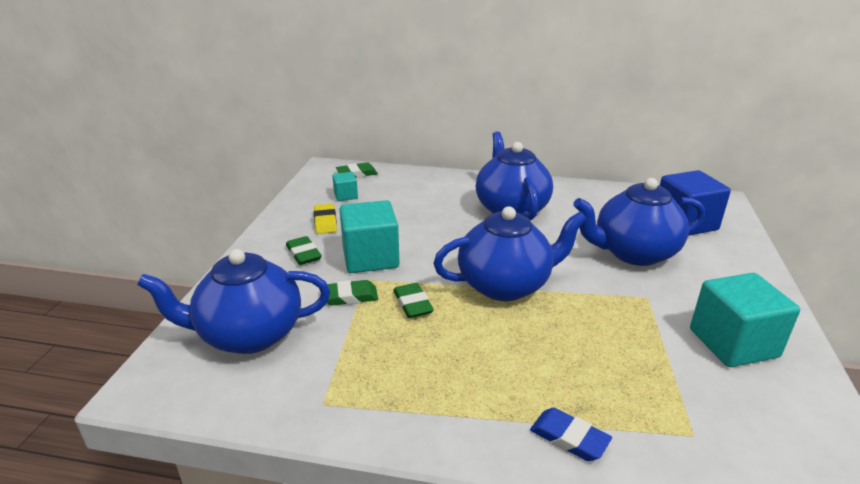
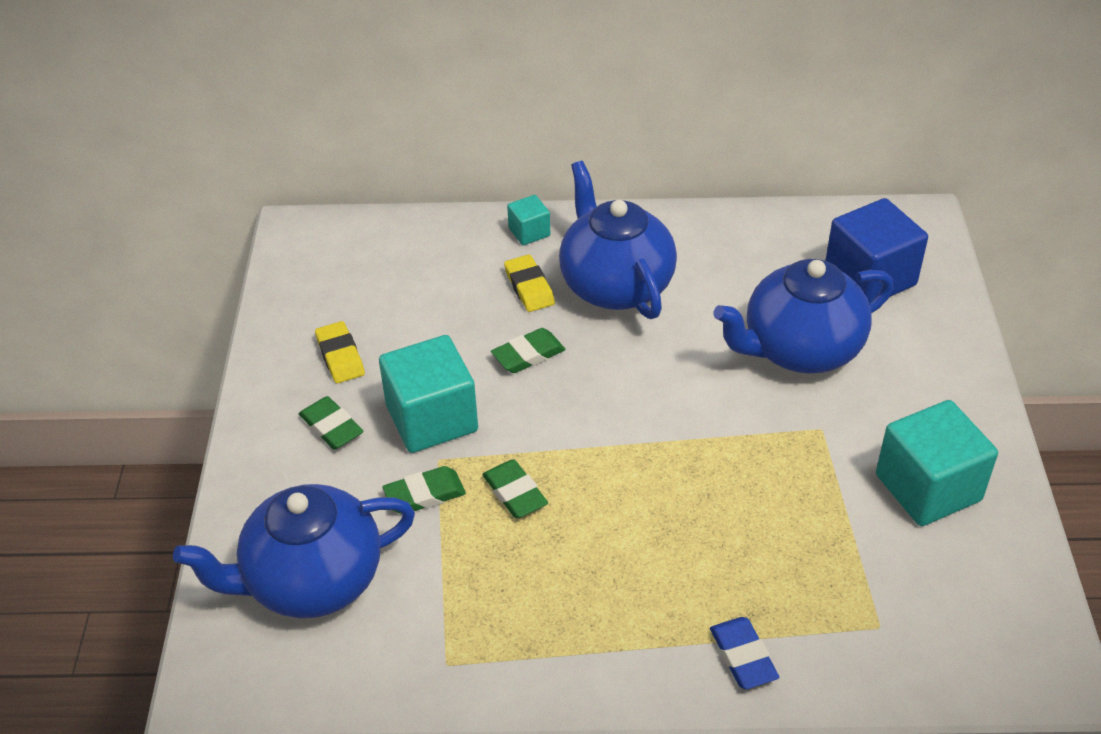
camera: 10 degrees left, 15 degrees up
turquoise cube [332,172,358,201] -> turquoise cube moved to [507,195,550,245]
green eraser [336,162,378,178] -> green eraser moved to [491,328,565,373]
blue teapot [433,206,587,301] -> none
blue eraser [530,408,612,461] -> blue eraser turned 45 degrees clockwise [710,617,779,689]
none -> yellow eraser [504,254,555,312]

